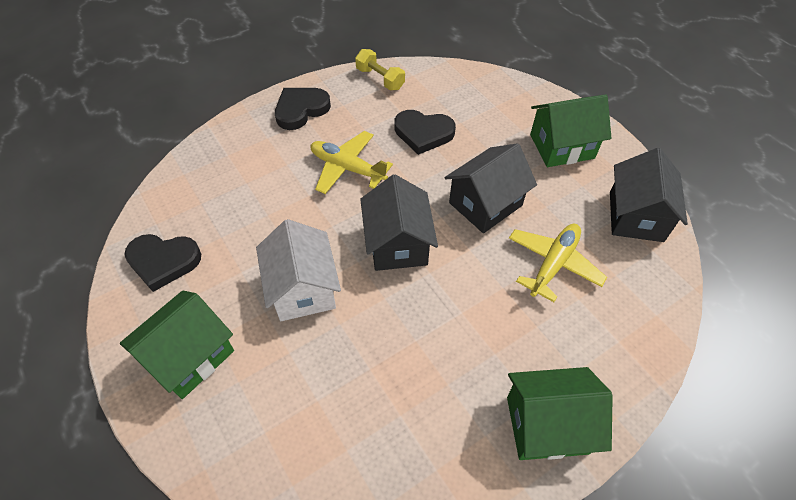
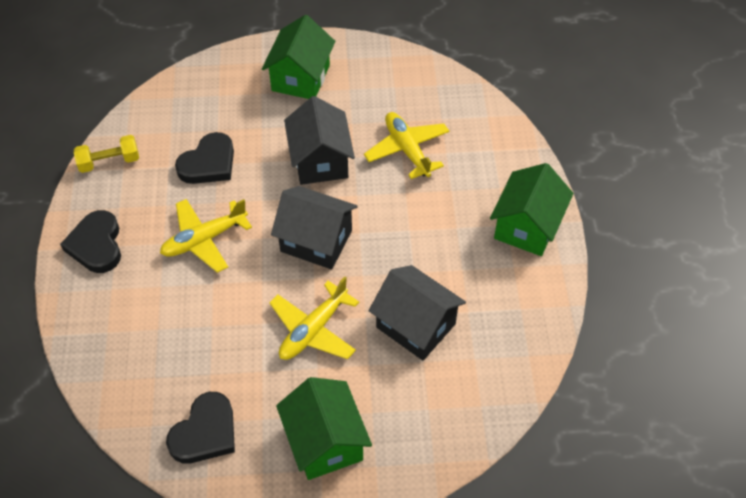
camera: 60 degrees left, 0 degrees up
white house [256,219,341,321] -> yellow plane [269,277,359,360]
black house [610,148,688,242] -> black house moved to [369,265,466,360]

